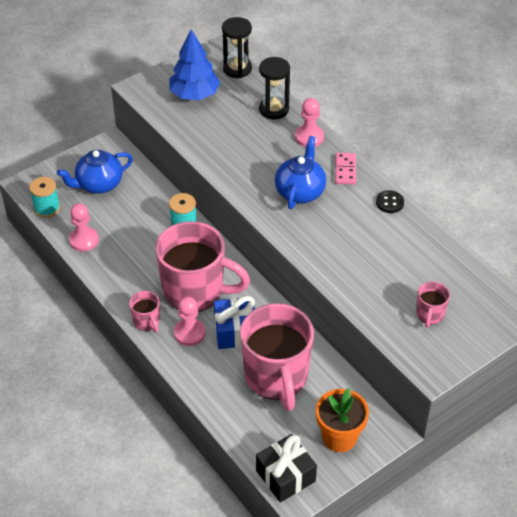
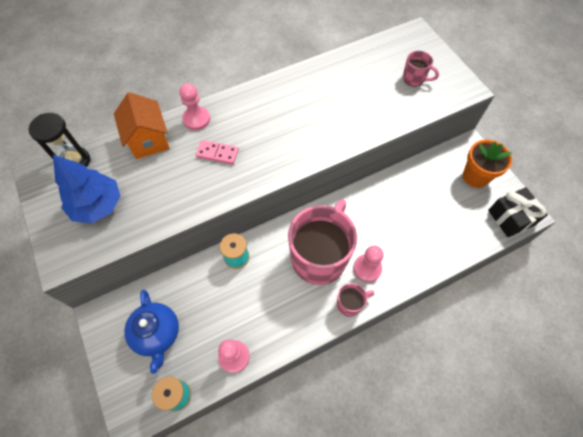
camera: 80 degrees left, 15 degrees up
blue gift [214,296,255,349] -> none
pink mug [240,303,314,411] -> none
black hourglass [259,57,290,119] -> orange house [114,92,169,159]
blue teapot [275,136,326,209] -> none
pink domino [335,153,356,184] -> pink domino moved to [196,140,239,165]
black button [376,190,404,213] -> none

